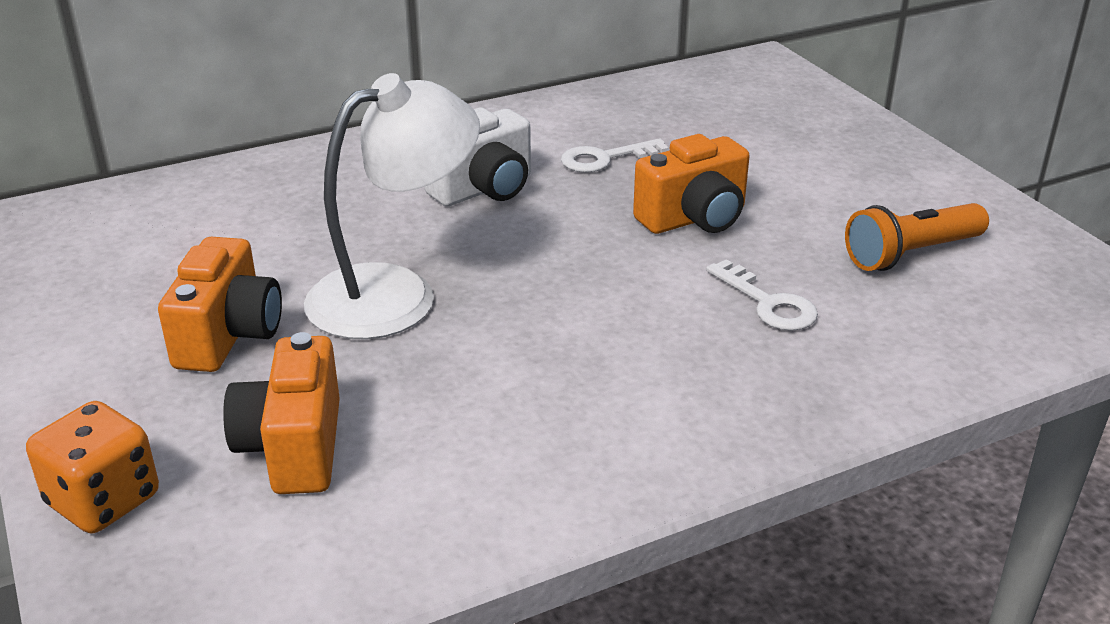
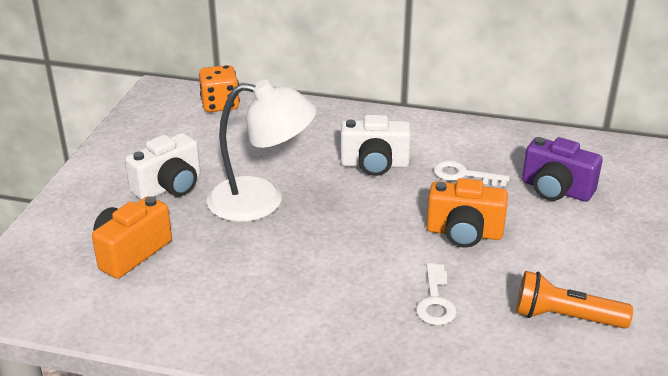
camera: 40 degrees right, 0 degrees up
orange dice [26,401,159,533] -> orange dice moved to [199,65,240,112]
orange camera [158,237,282,372] -> white camera [125,133,201,200]
none -> purple camera [522,137,603,202]

